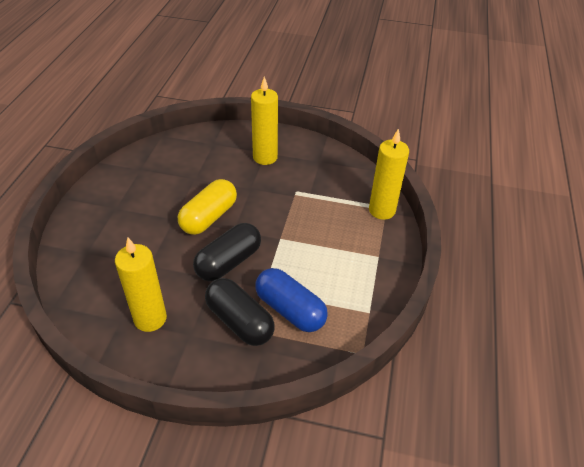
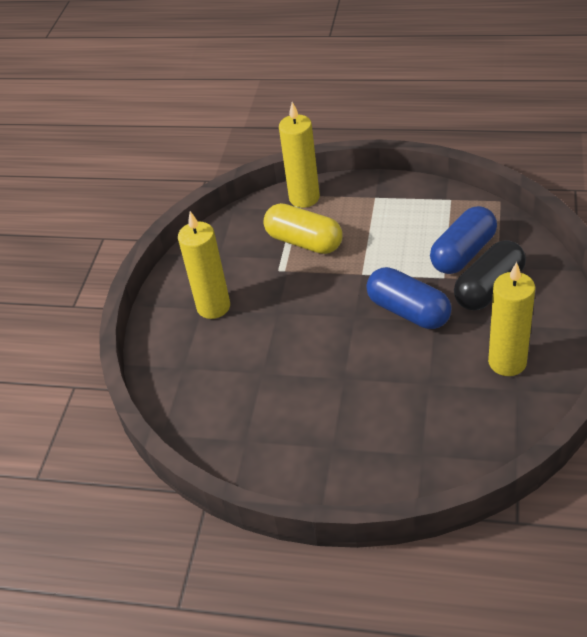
camera: 85 degrees left, 0 degrees up
yellow capsule [178,179,237,235] -> yellow capsule moved to [263,203,343,254]
black capsule [193,223,261,281] -> blue capsule [366,267,452,329]

